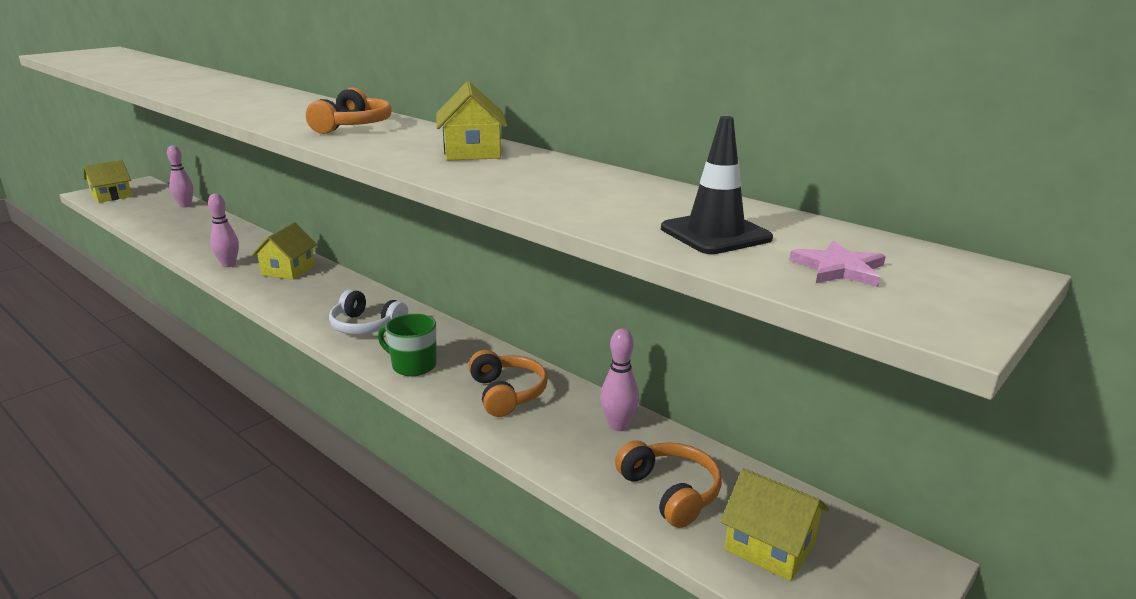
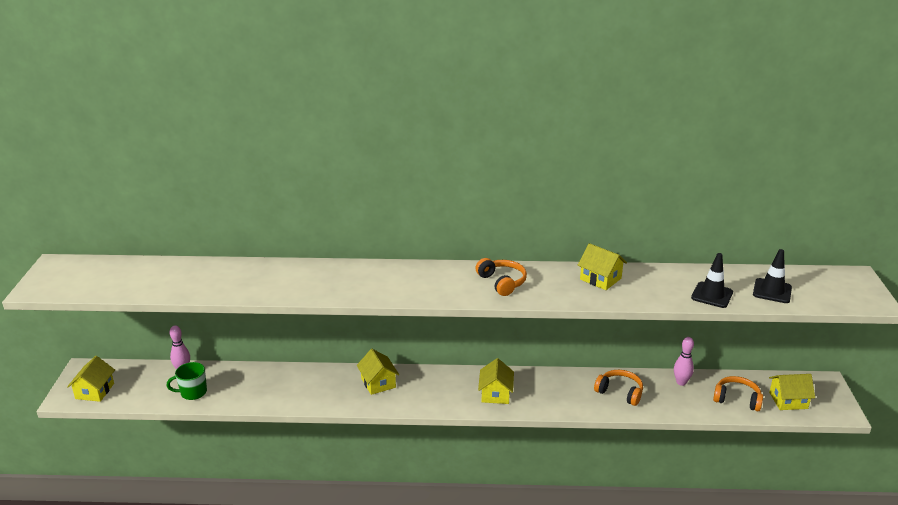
camera: 40 degrees left, 5 degrees up
pink bowling pin [208,194,239,267] -> none
white headphones [329,289,408,334] -> yellow house [478,358,514,404]
green mug [378,314,437,376] -> green mug moved to [167,362,207,400]
pink star [789,240,886,287] -> none
none -> black traffic cone [691,253,733,308]

